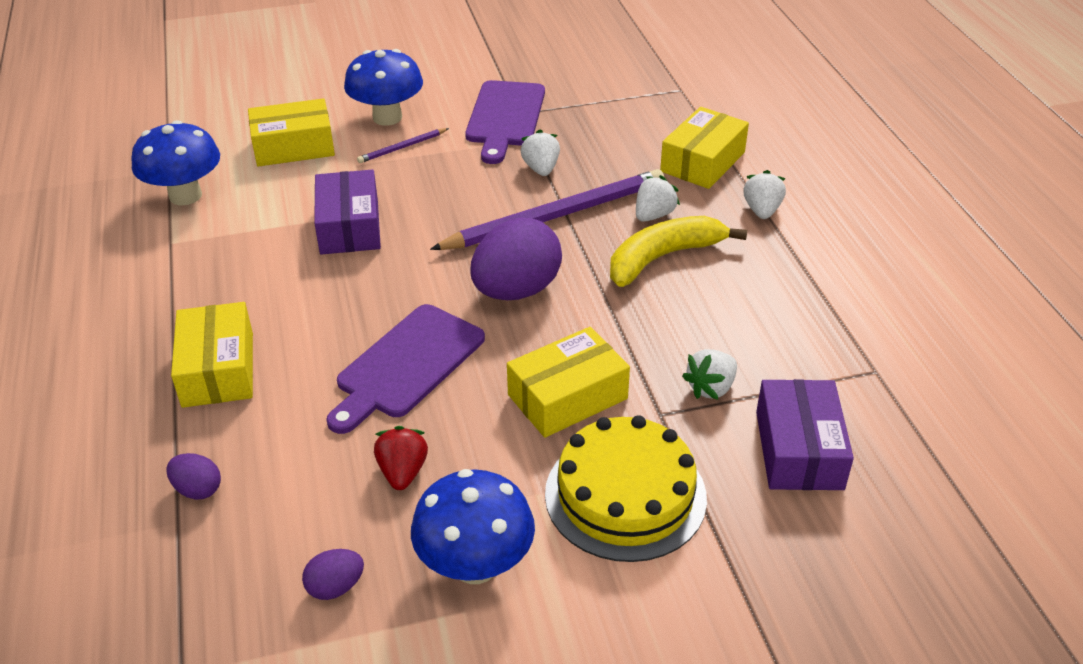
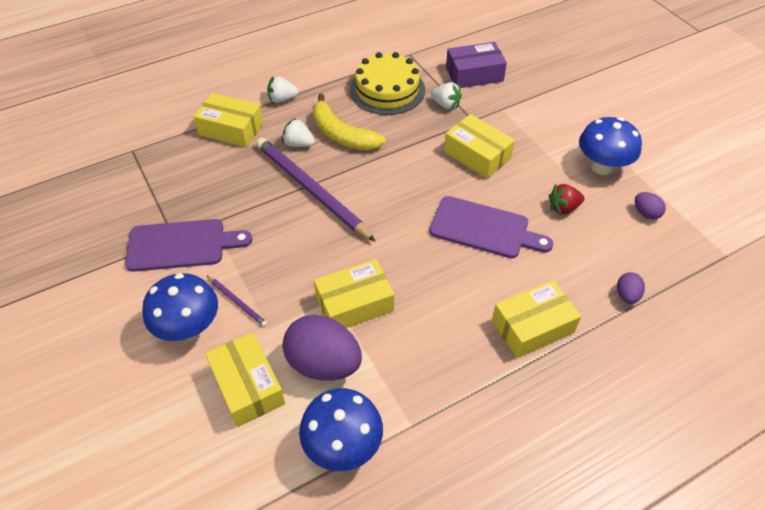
camera: 105 degrees left, 10 degrees up
purple box [314,169,381,255] -> yellow box [314,259,394,328]
purple egg [470,218,562,300] -> purple egg moved to [282,315,362,380]
white strawberry [520,129,560,176] -> none
yellow cake [545,415,707,562] -> yellow cake moved to [350,52,425,115]

